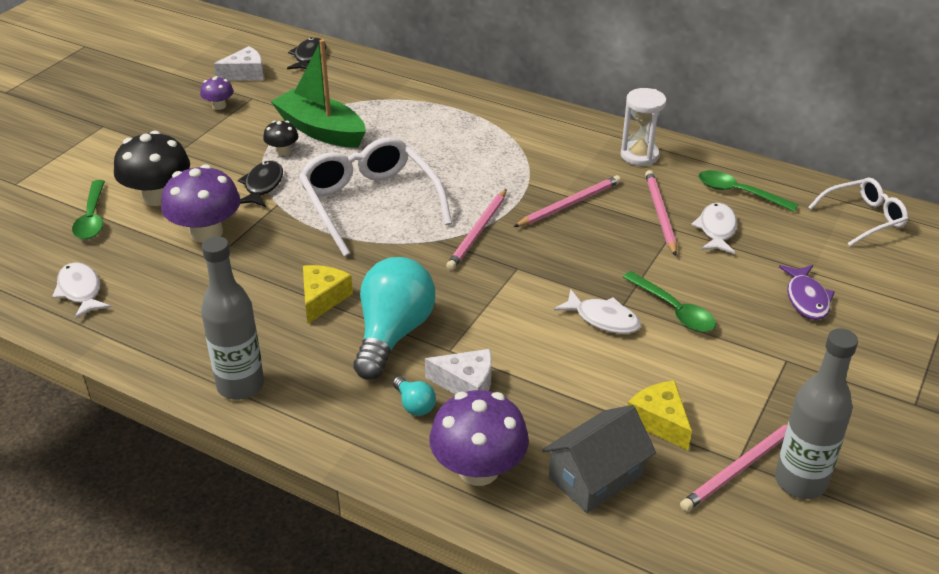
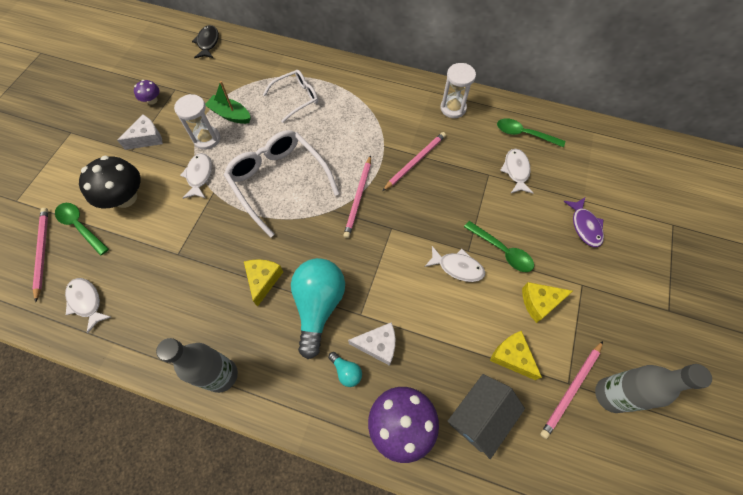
camera: 10 degrees left, 25 degrees up
green spoon [72,180,105,240] -> green spoon turned 150 degrees clockwise [55,203,109,256]
purple mushroom [161,164,241,243] -> none
white cheese [214,46,264,81] -> white cheese moved to [117,115,163,150]
black fish [238,161,283,207] -> white fish [180,153,212,199]
black mushroom [263,121,299,155] -> white hourglass [174,94,220,150]
green boat [271,39,366,148] -> green boat [205,81,251,124], size x0.63
pink pencil [645,170,677,256] -> pink pencil moved to [32,208,48,302]
white glasses [808,178,908,246] -> white glasses moved to [263,70,318,123]
none -> yellow cheese [522,282,573,323]

